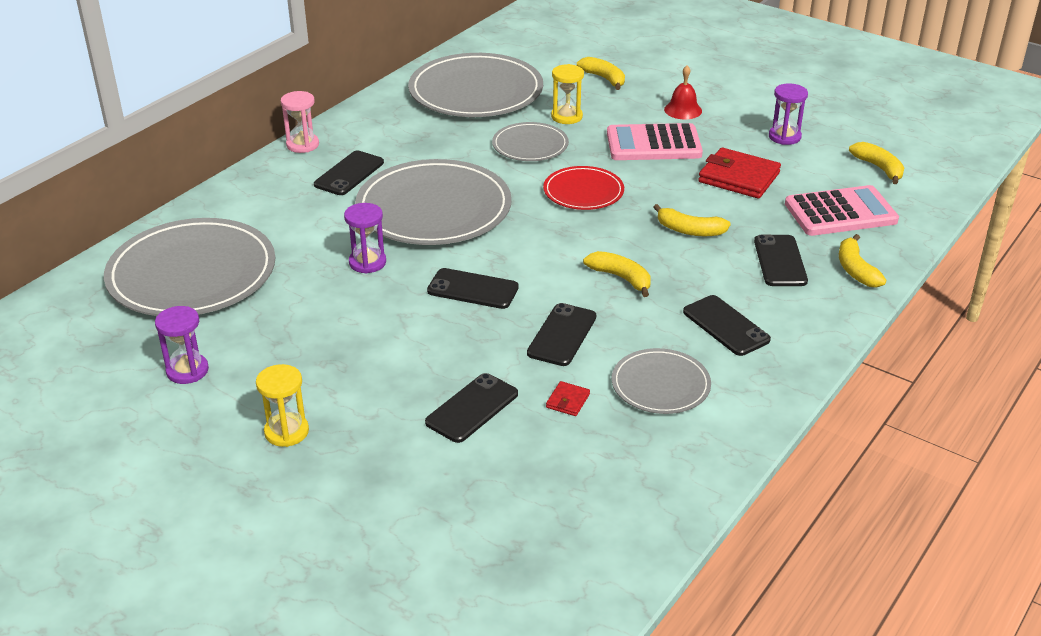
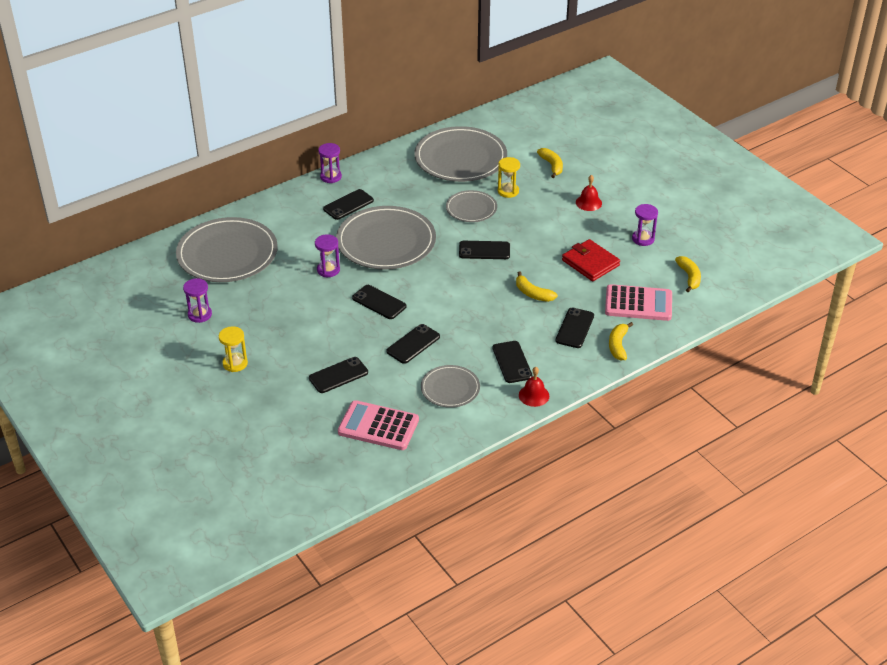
camera: 20 degrees right, 5 degrees up
pink hourglass [281,91,319,153] -> purple hourglass [318,143,342,183]
red plate [543,166,624,210] -> black phone [459,241,510,259]
red wallet [546,381,590,416] -> none
yellow banana [583,251,651,297] -> none
pink calculator [607,123,703,160] -> pink calculator moved to [338,400,419,450]
none -> red bell [519,367,549,407]

